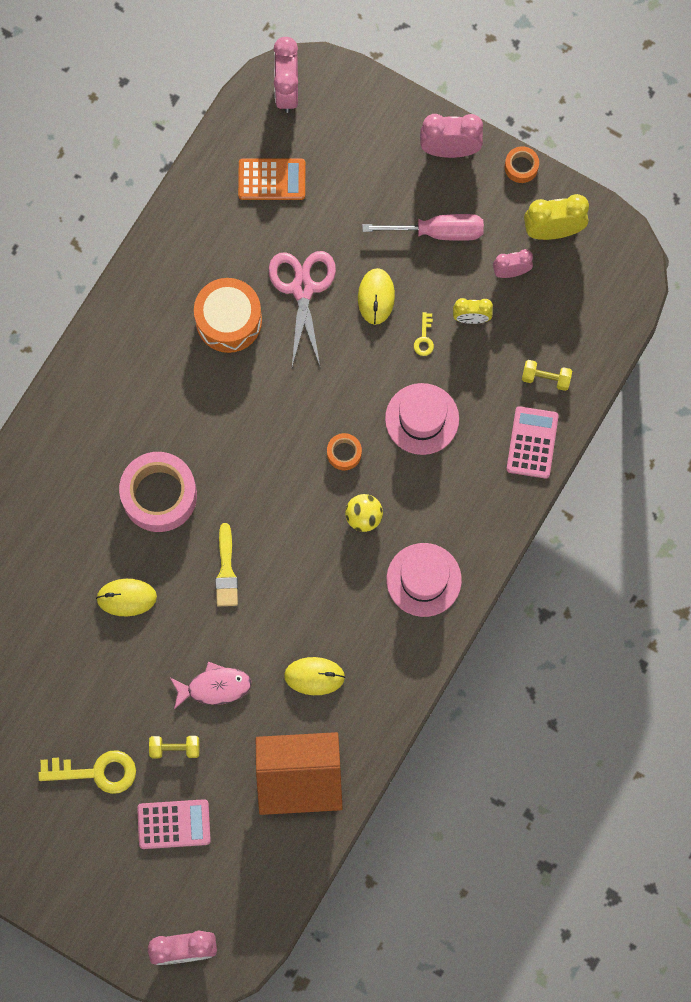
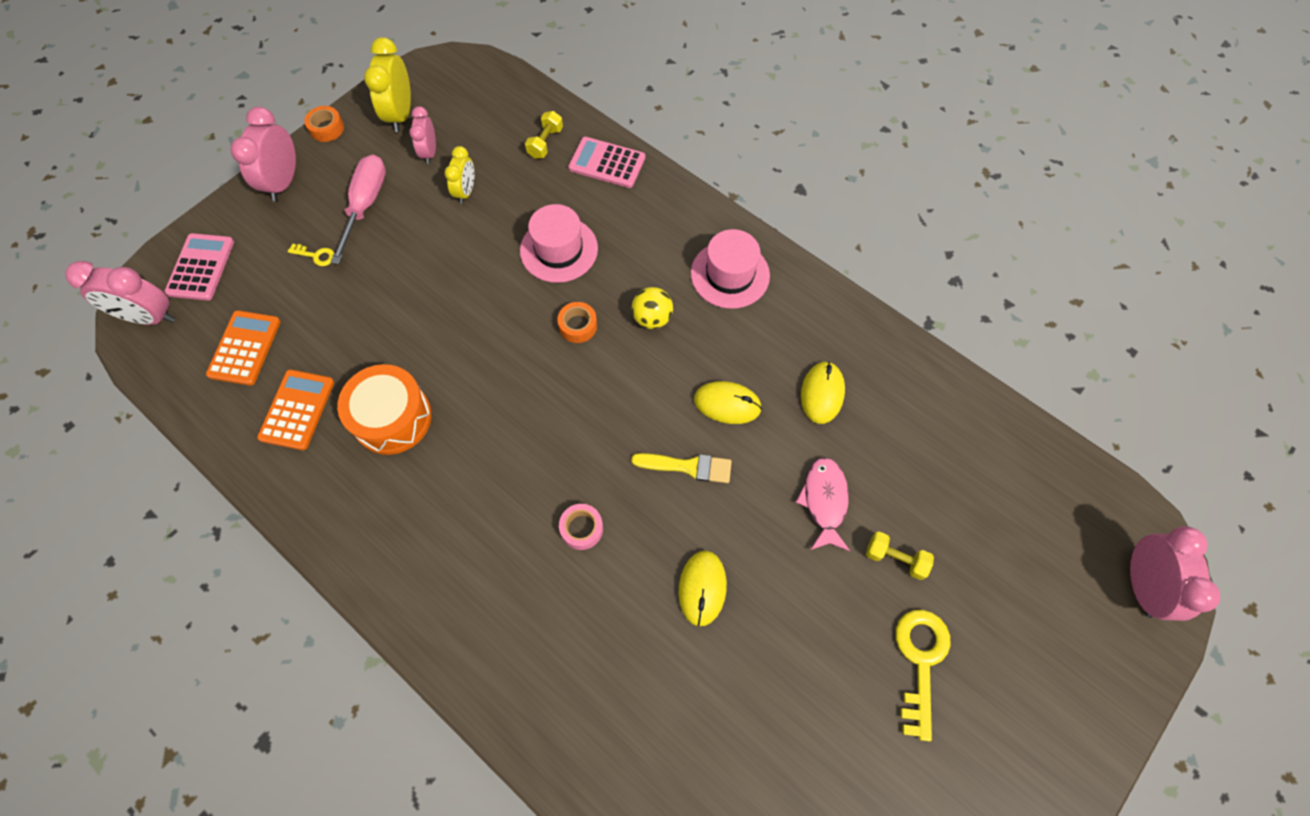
camera: 80 degrees left, 10 degrees down
pink tape [119,452,197,532] -> pink tape [559,504,603,550], size x0.46
pink calculator [137,799,211,849] -> pink calculator moved to [164,233,234,301]
yellow dumbbell [149,736,200,758] -> yellow dumbbell turned 75 degrees counterclockwise [866,531,934,580]
orange house [256,732,343,815] -> none
pink scissors [269,251,336,369] -> none
yellow mouse [358,268,395,325] -> yellow mouse moved to [694,381,762,424]
yellow key [414,312,434,356] -> yellow key moved to [288,244,334,266]
none -> orange calculator [257,369,334,450]

